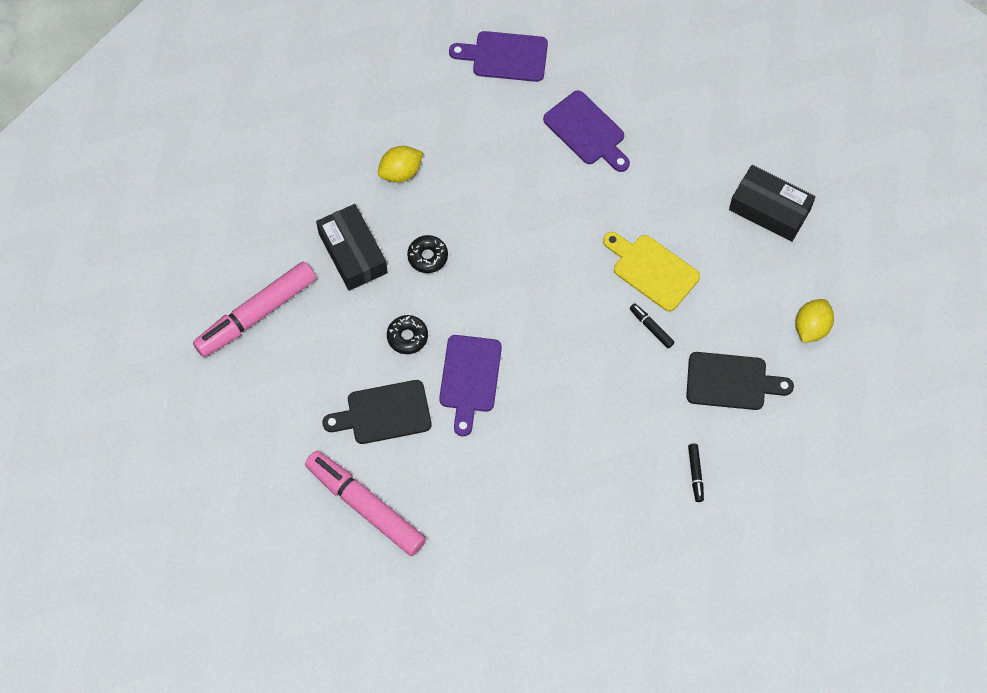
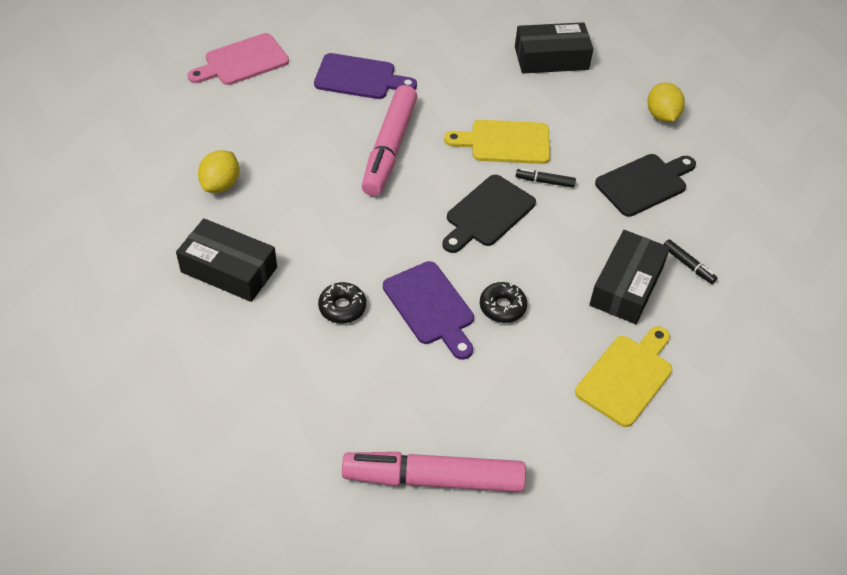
camera: 40 degrees left, 15 degrees down
pink marker [193,262,316,357] -> pink marker moved to [361,85,417,196]
black cutting board [322,380,432,444] -> black cutting board moved to [442,175,536,253]
black donut [407,235,448,273] -> black donut moved to [480,282,527,323]
purple cutting board [449,31,548,82] -> pink cutting board [187,33,289,85]
none -> yellow cutting board [575,326,672,427]
none -> black box [589,230,670,324]

